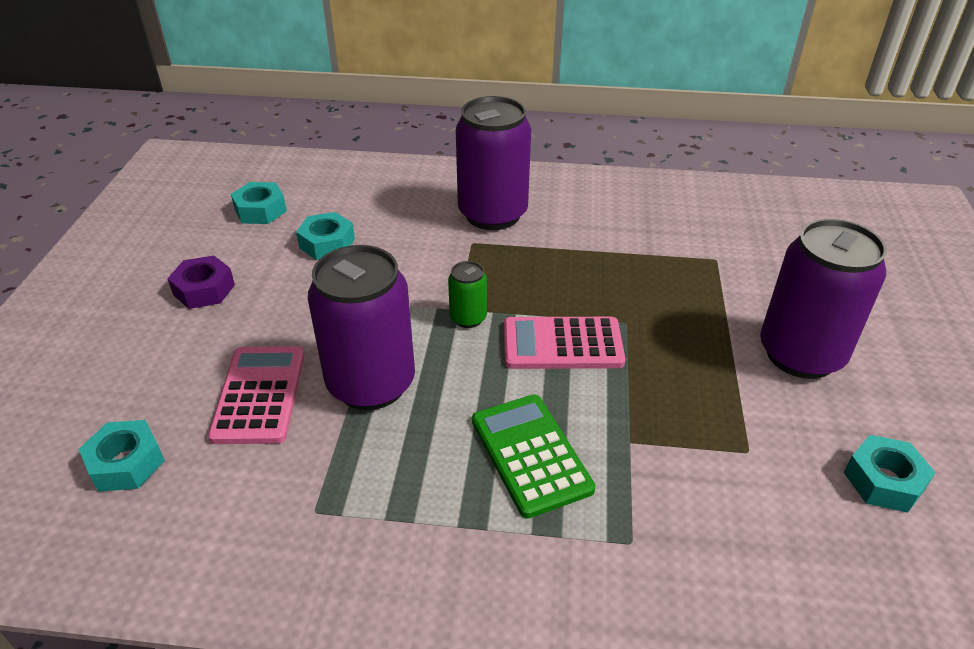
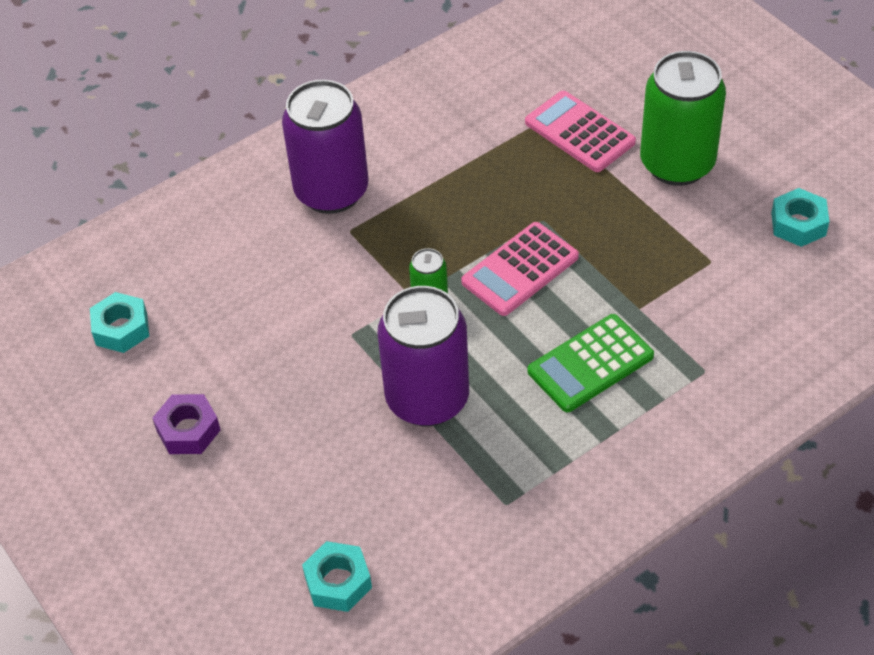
camera: 40 degrees left, 10 degrees up
pink calculator [208,346,305,444] -> pink calculator moved to [525,91,636,172]
turquoise nut [296,212,355,260] -> none
green calculator [472,394,596,519] -> green calculator turned 60 degrees counterclockwise [528,314,654,412]
purple can [760,219,887,379] -> green can [640,51,726,186]

